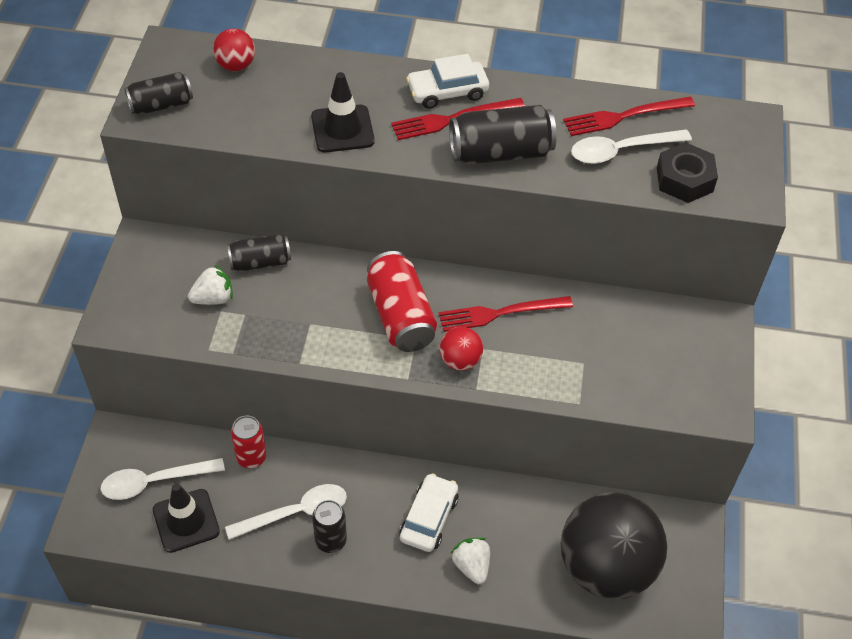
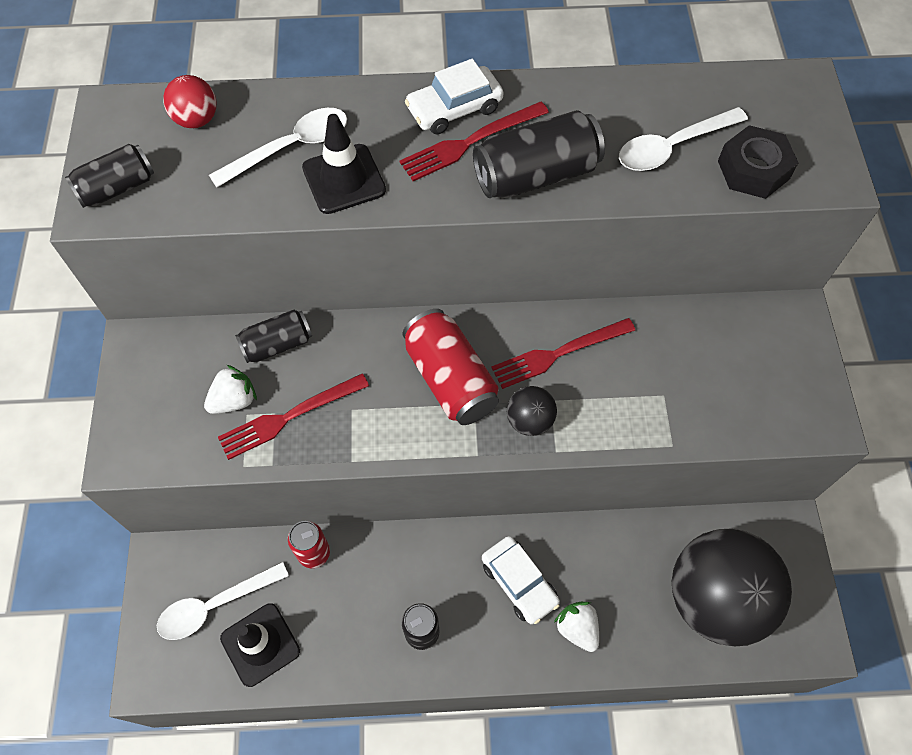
camera: 10 degrees left, 10 degrees up
white spoon [225,484,347,540] -> white spoon moved to [209,108,347,188]
white car [399,473,459,552] -> white car turned 135 degrees clockwise [482,536,560,624]
red ball [440,327,483,371] -> black ball [507,386,557,436]
red fork [563,97,695,136] -> red fork moved to [218,373,369,460]

